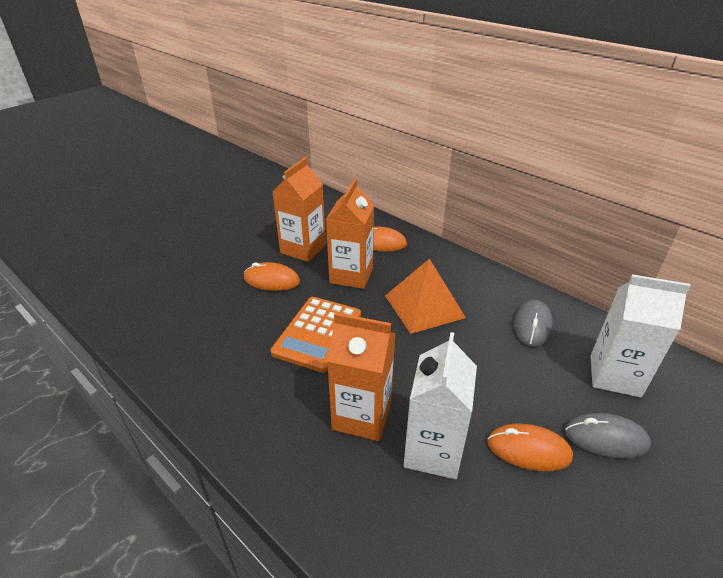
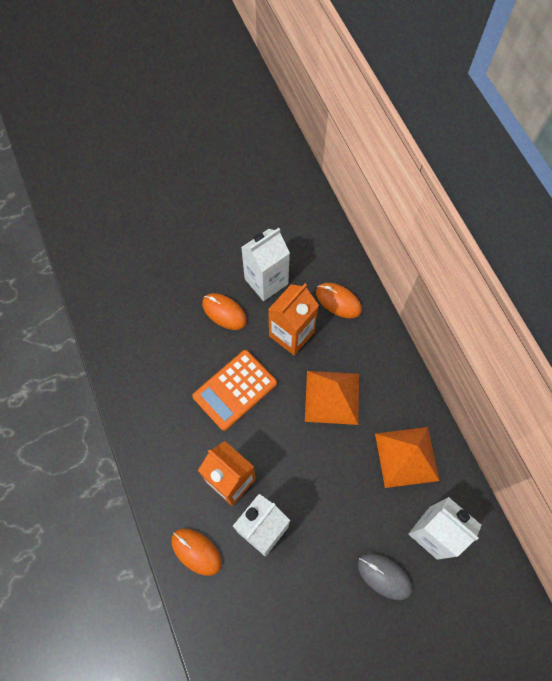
camera: 25 degrees right, 30 degrees up
orange carton [272,157,326,262] -> white carton [241,228,290,301]
orange mouse [487,424,573,471] -> orange mouse moved to [171,529,222,576]
grey mouse [514,300,553,347] -> orange pyramid [375,427,439,488]

